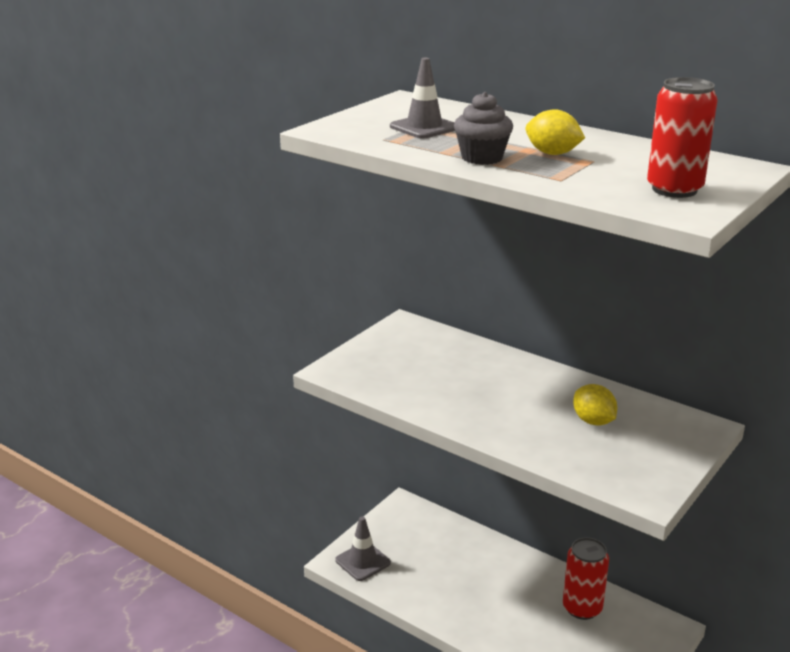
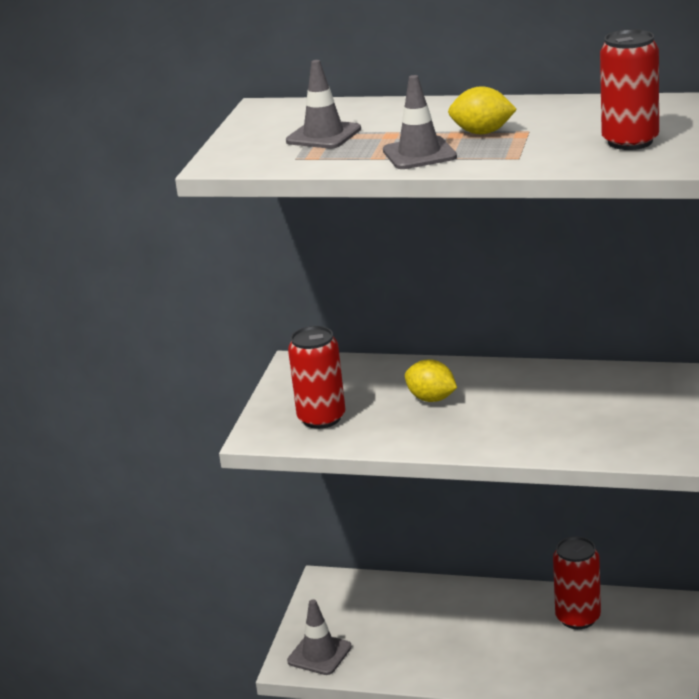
camera: 20 degrees left, 0 degrees up
grey cupcake [454,92,513,165] -> grey traffic cone [383,75,457,169]
yellow lemon [573,384,617,426] -> yellow lemon moved to [405,359,457,402]
none -> red can [288,326,345,429]

